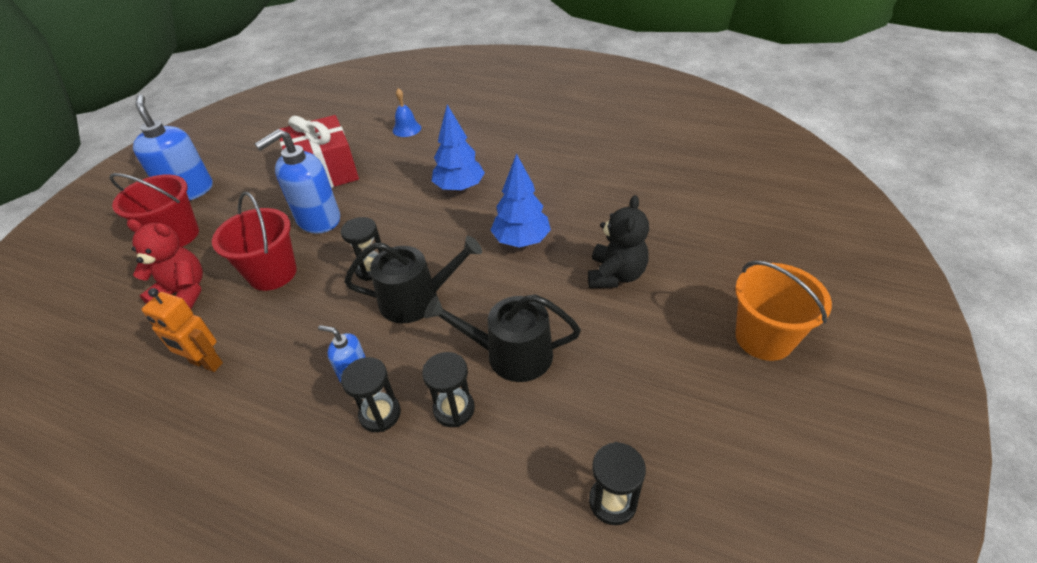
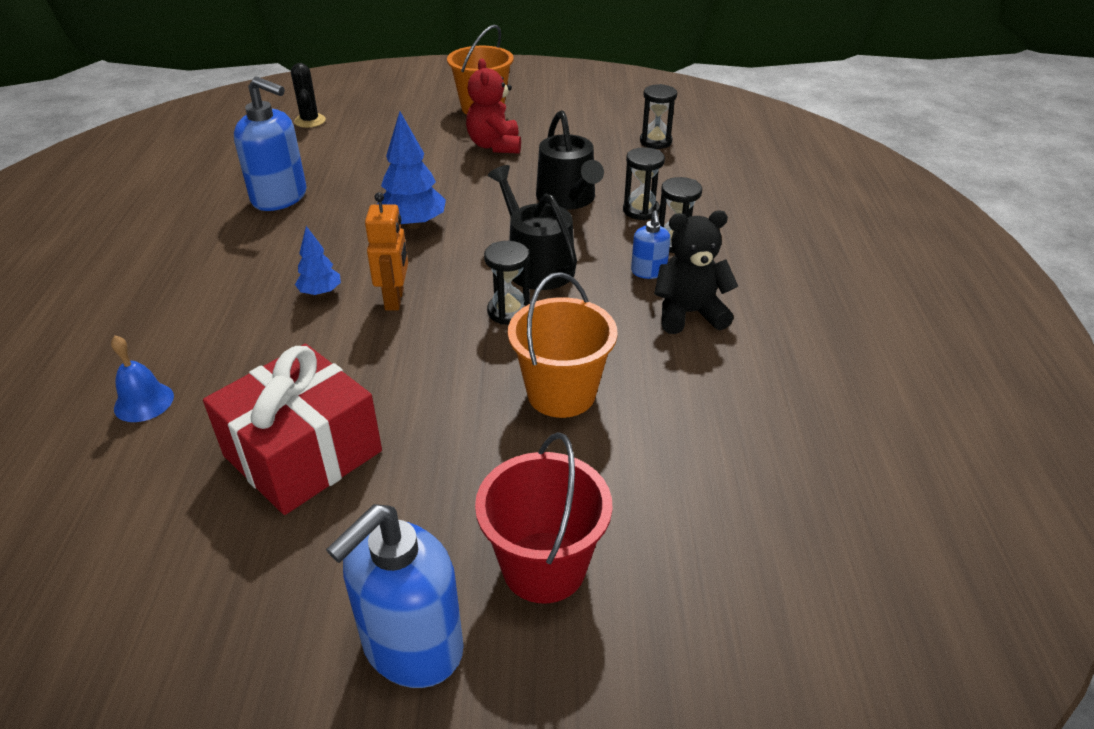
camera: 115 degrees left, 5 degrees down
red teddy bear [127,219,203,309] -> red teddy bear moved to [466,59,521,154]
orange robot [141,288,223,372] -> orange robot moved to [365,192,408,310]
red bucket [212,192,297,291] -> orange bucket [508,272,618,418]
blue soap dispenser [255,129,340,234] -> blue soap dispenser moved to [234,77,306,211]
blue tree [432,104,485,192] -> blue tree [295,226,341,296], size x0.58
black teddy bear [588,195,649,288] -> black teddy bear moved to [654,211,738,334]
none -> black cactus [291,63,326,128]

